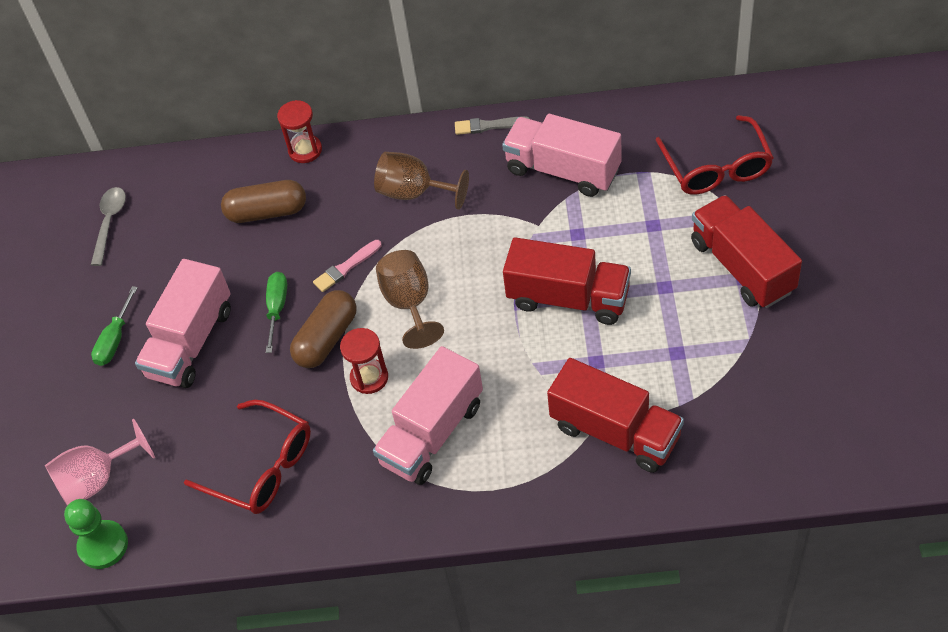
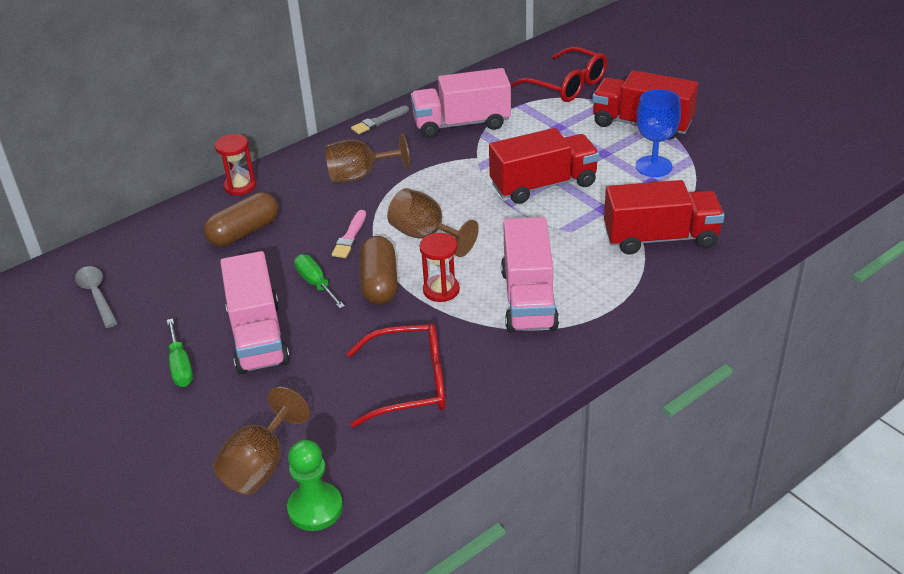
camera: 40 degrees left, 15 degrees down
pink goblet [45,419,155,506] -> brown goblet [213,387,310,495]
none -> blue goblet [636,89,681,177]

